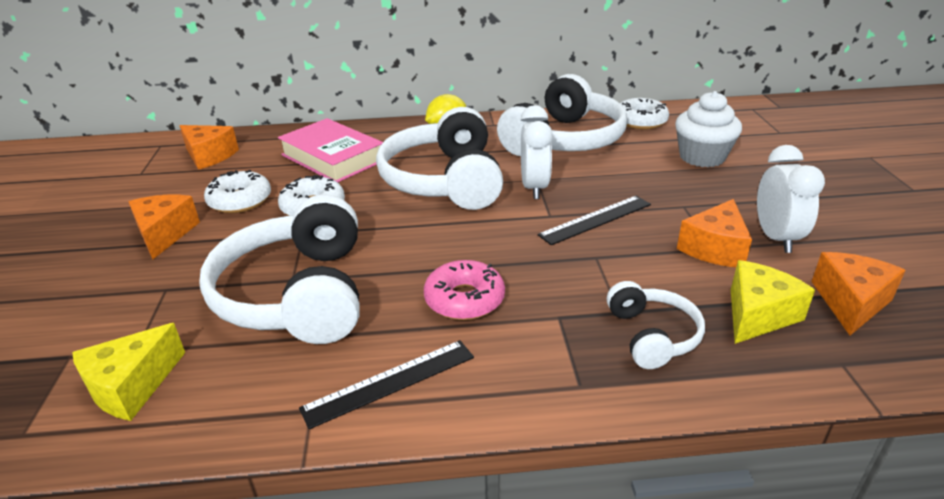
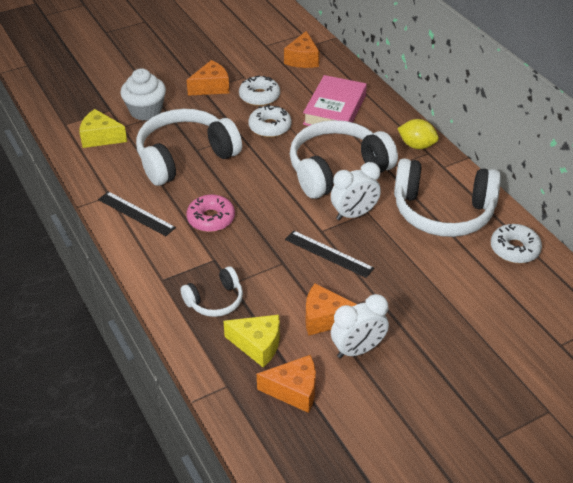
camera: 65 degrees right, 10 degrees up
white cupcake [675,91,742,167] -> white cupcake moved to [120,68,166,121]

